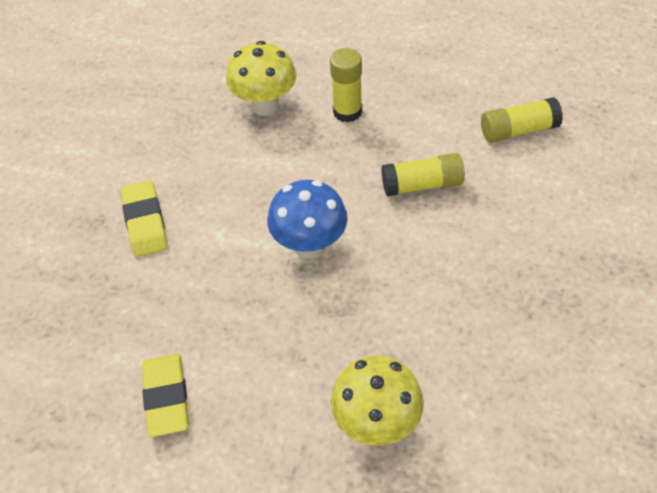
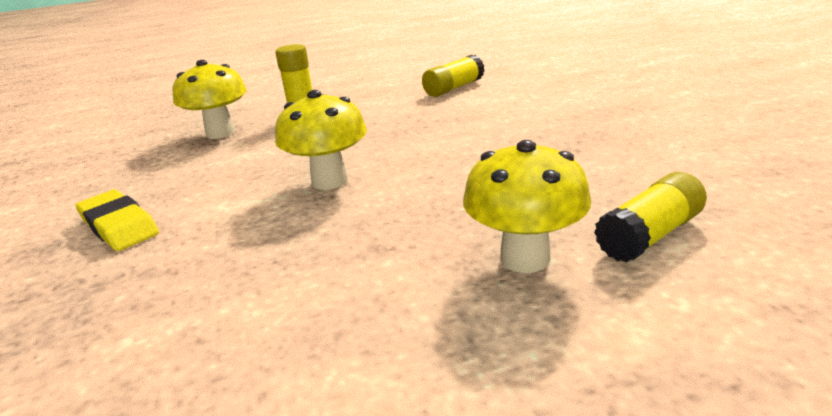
camera: 30 degrees left, 25 degrees down
yellow eraser [142,354,189,437] -> none
blue mushroom [267,180,348,259] -> yellow mushroom [275,90,367,190]
yellow glue stick [381,153,465,196] -> yellow glue stick moved to [594,172,707,262]

